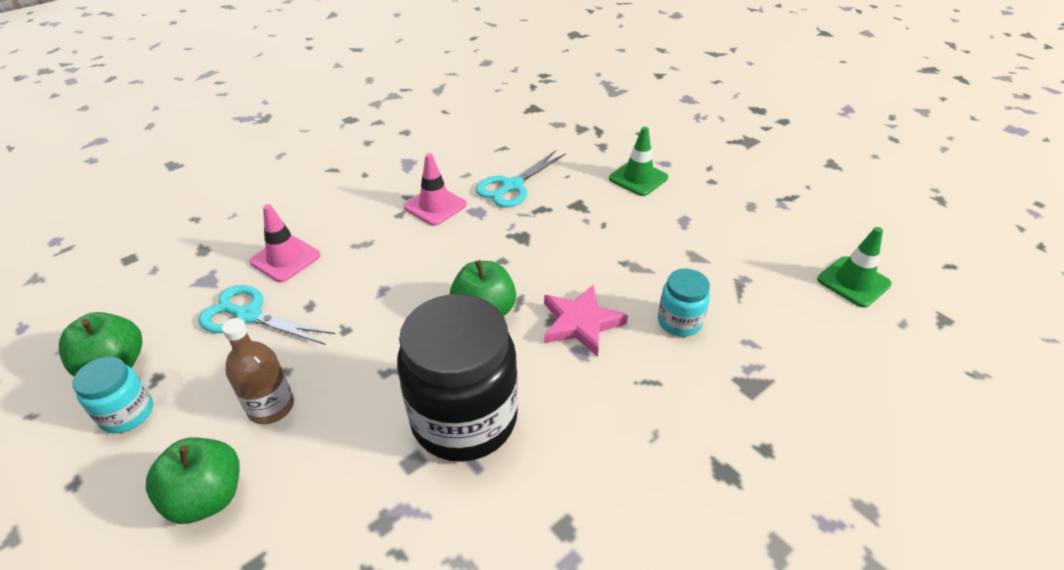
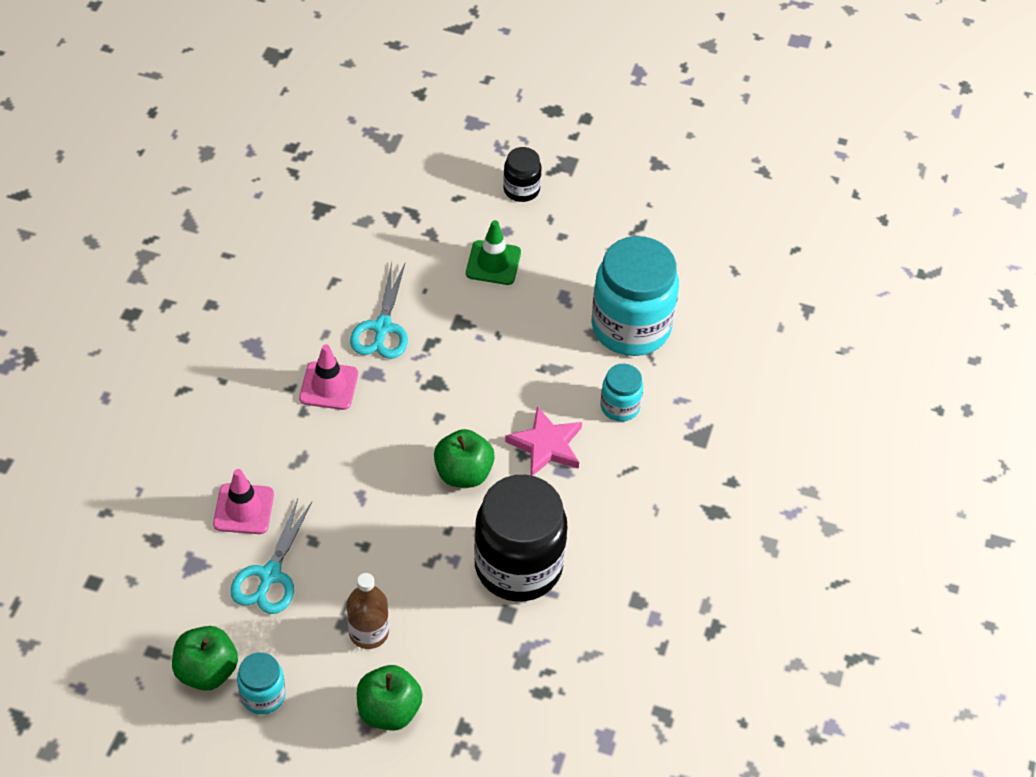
camera: 35 degrees left, 10 degrees up
turquoise scissors [198,285,335,345] -> turquoise scissors turned 60 degrees counterclockwise [230,499,312,614]
green traffic cone [817,227,892,308] -> none
none -> black jar [503,147,542,202]
none -> turquoise jar [592,236,679,356]

